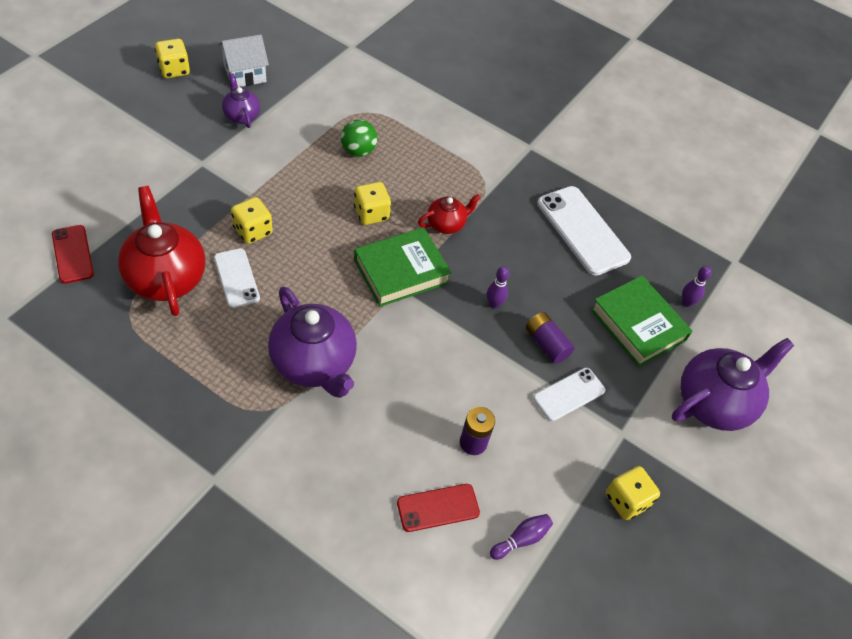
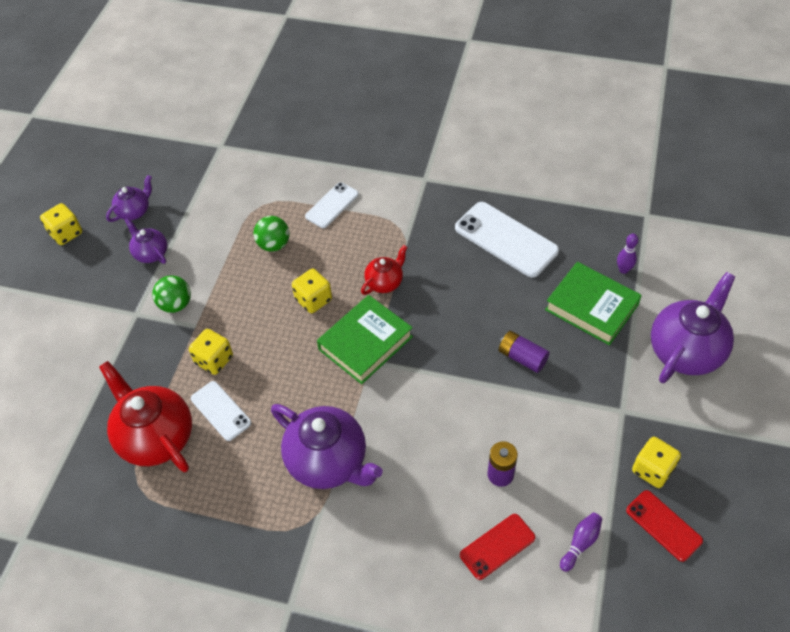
camera: 10 degrees left, 0 degrees up
red phone [52,225,94,284] -> red phone moved to [626,490,703,562]
white house [218,34,269,87] -> purple teapot [106,175,152,222]
purple bowling pin [487,266,510,309] -> none
white phone [533,368,605,421] -> white phone moved to [305,182,359,228]
none -> green ball [152,275,191,313]

